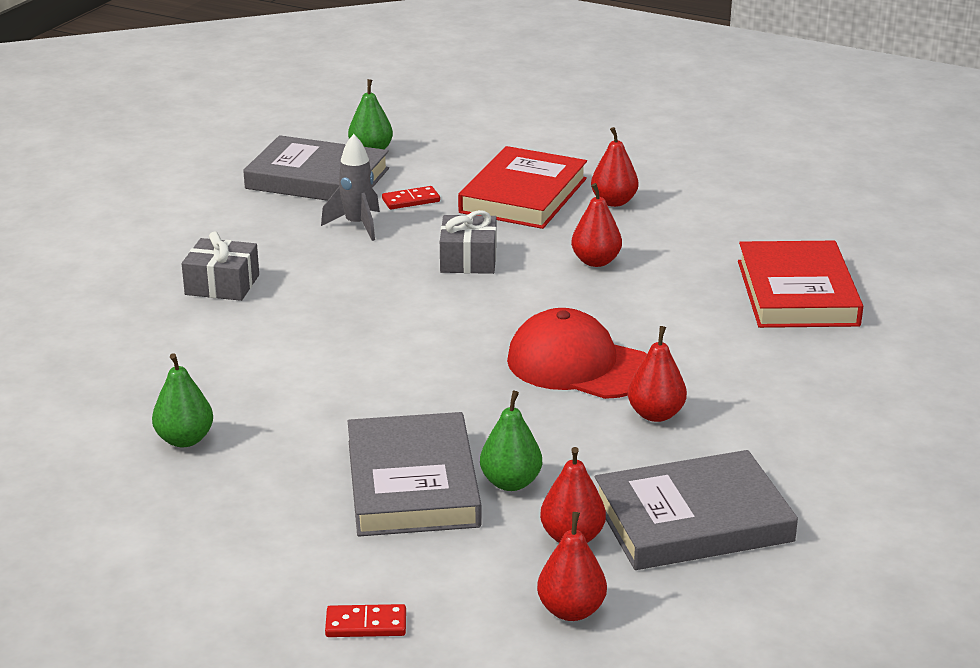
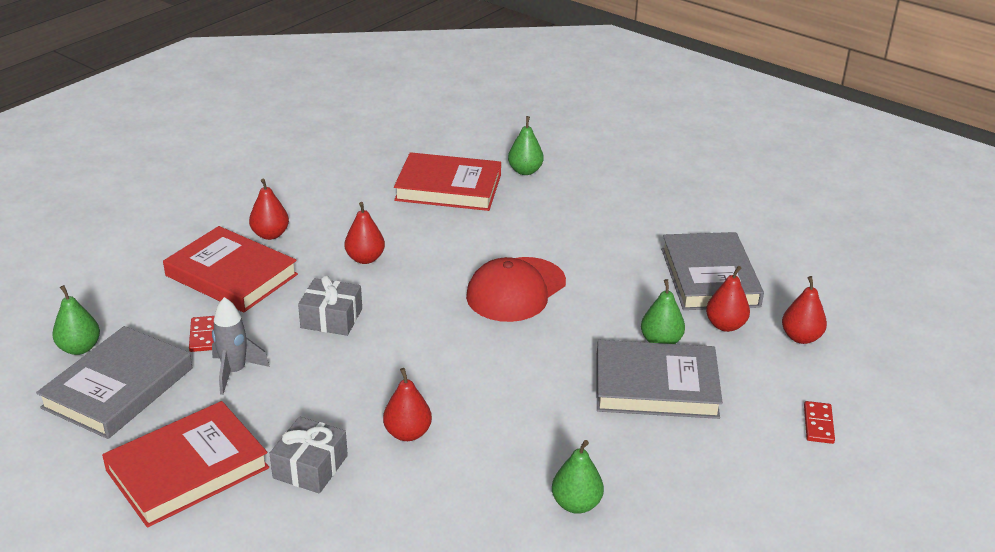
camera: 80 degrees left, 5 degrees up
red pear [628,326,687,422] -> red pear moved to [383,368,432,441]
none -> red book [102,401,269,528]
none -> green pear [508,116,544,175]

